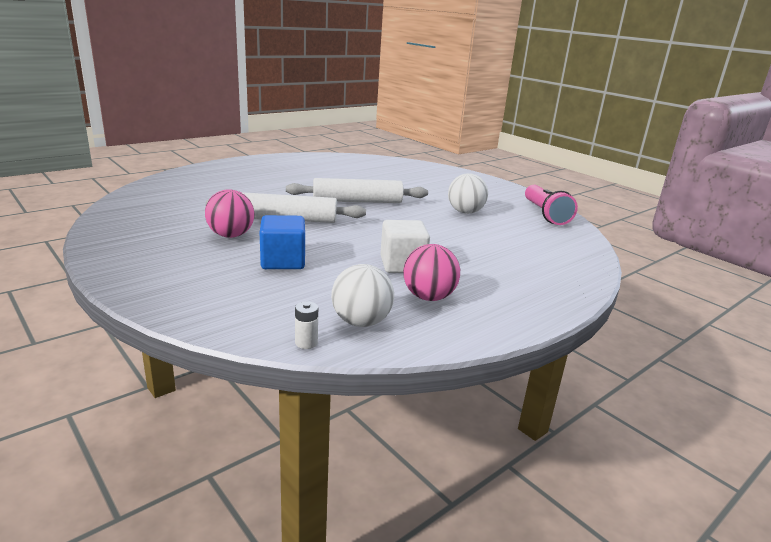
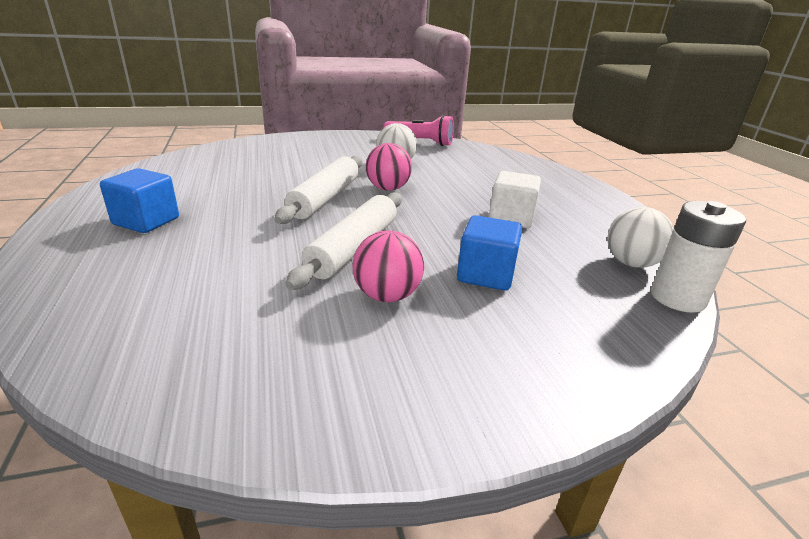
camera: 65 degrees left, 5 degrees up
white battery [295,301,318,349] -> white battery [651,201,746,313], size x2.28
pink ball [403,244,460,301] -> pink ball moved to [366,143,412,191]
none -> blue cube [100,168,179,233]

